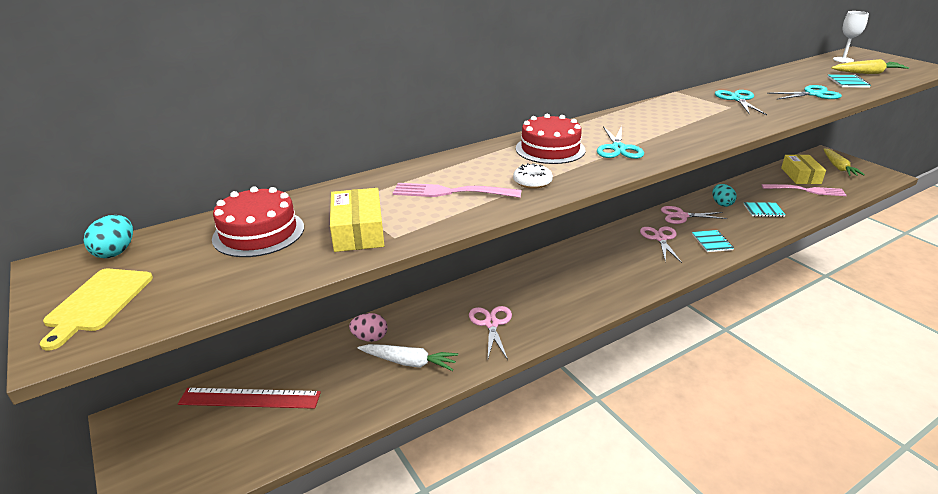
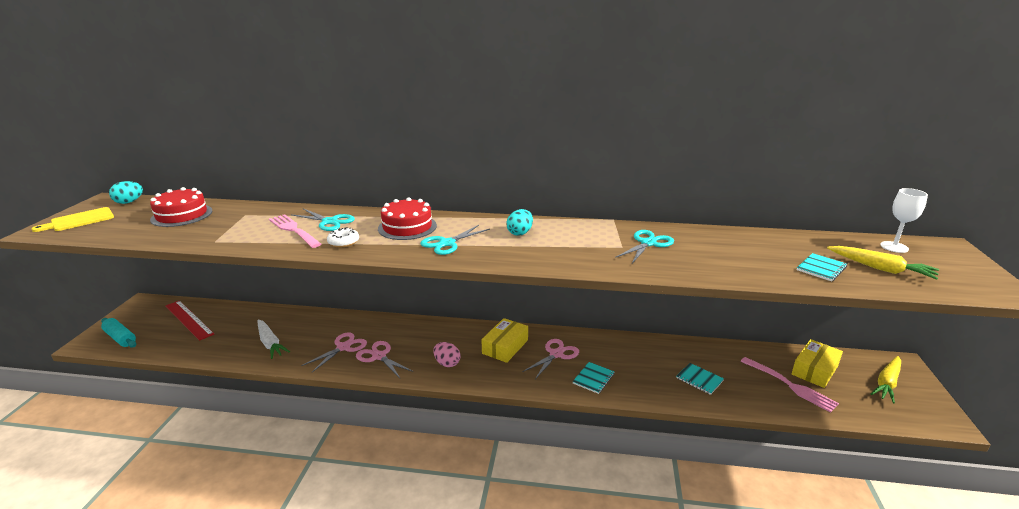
camera: 40 degrees right, 5 degrees down
yellow box [330,188,384,252] -> yellow box moved to [481,318,528,363]
pink egg [349,313,387,342] -> pink egg moved to [433,342,460,367]
pink scissors [661,206,727,224] -> pink scissors moved to [356,341,414,378]
turquoise egg [712,184,737,207] -> turquoise egg moved to [507,209,533,236]
turquoise scissors [767,85,842,100] -> turquoise scissors moved to [291,209,355,231]
none -> turquoise rolling pin [101,318,136,348]

